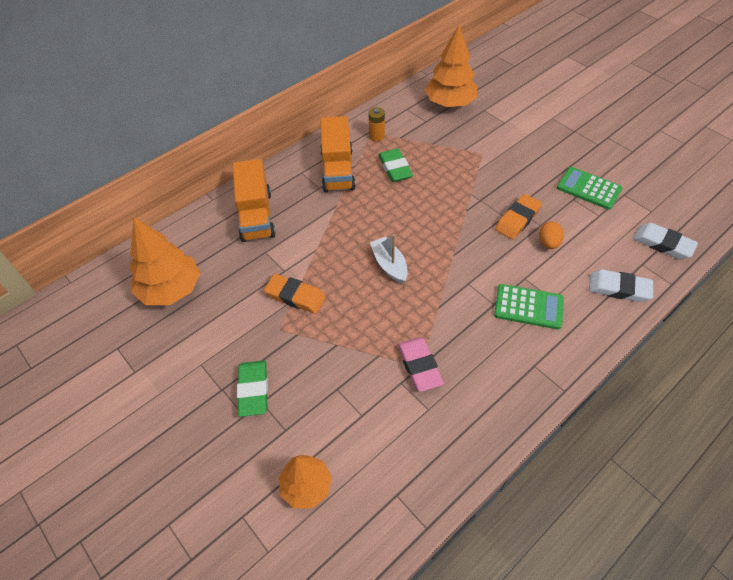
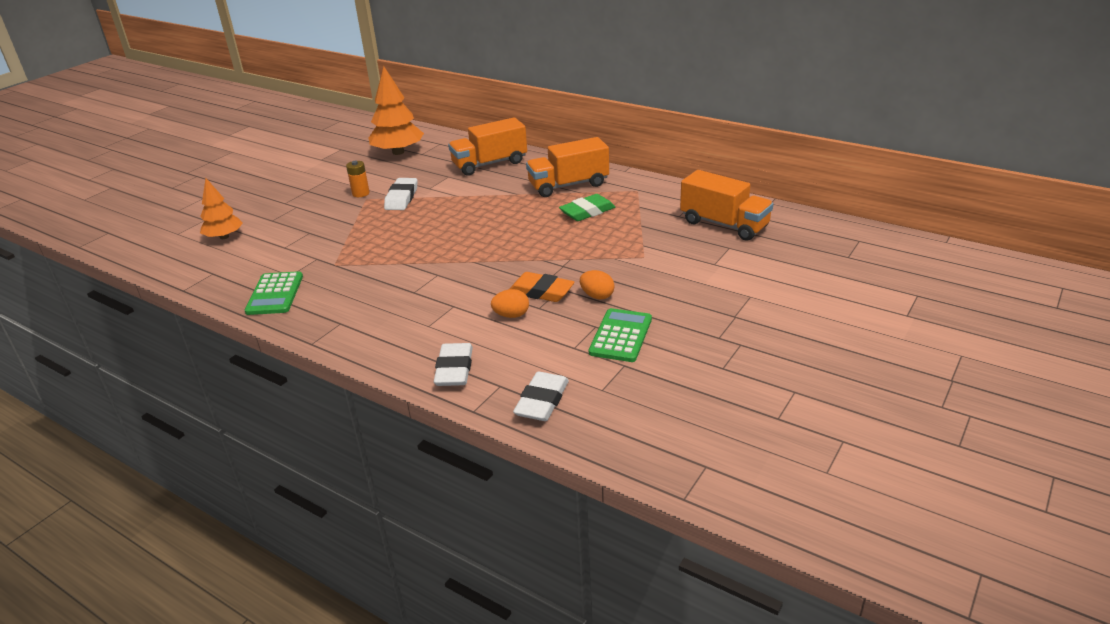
camera: 75 degrees right, 20 degrees down
green eraser [237,360,268,417] -> none
orange eraser [264,274,326,314] -> white eraser [384,178,417,210]
orange battery [368,107,385,141] -> orange battery moved to [346,161,370,197]
white boat [370,234,408,284] -> none
pink eraser [398,337,444,392] -> none
orange tree [424,25,477,107] -> orange truck [680,170,773,241]
green calculator [494,284,564,330] -> green calculator moved to [245,271,303,315]
none -> orange egg [580,270,615,300]

